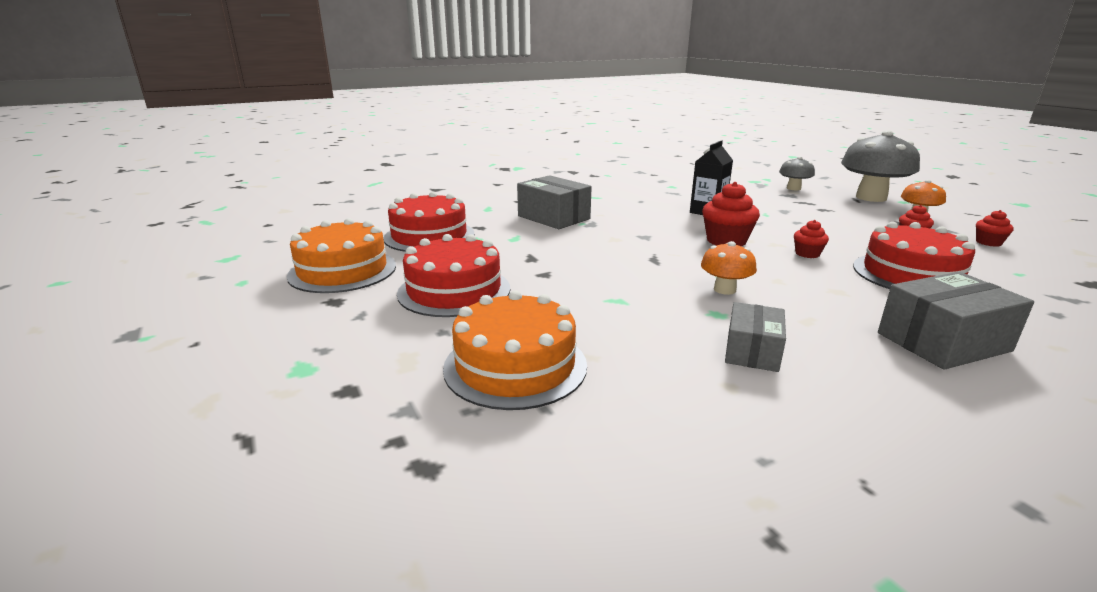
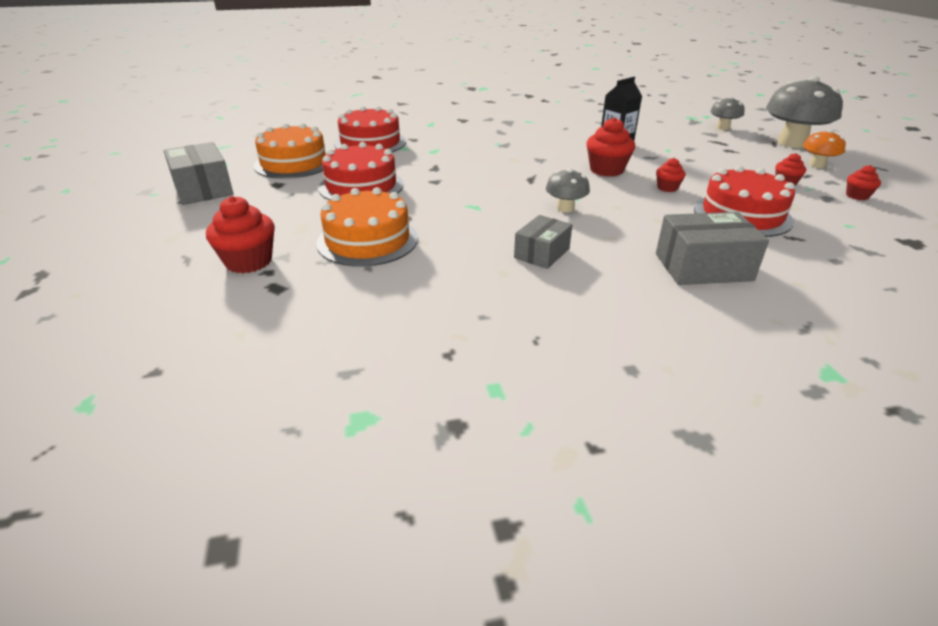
camera: 15 degrees right, 10 degrees up
grey box [517,175,592,229] -> grey box moved to [163,142,233,205]
orange mushroom [701,241,757,295] -> grey mushroom [546,168,590,212]
none -> red cupcake [206,196,275,273]

